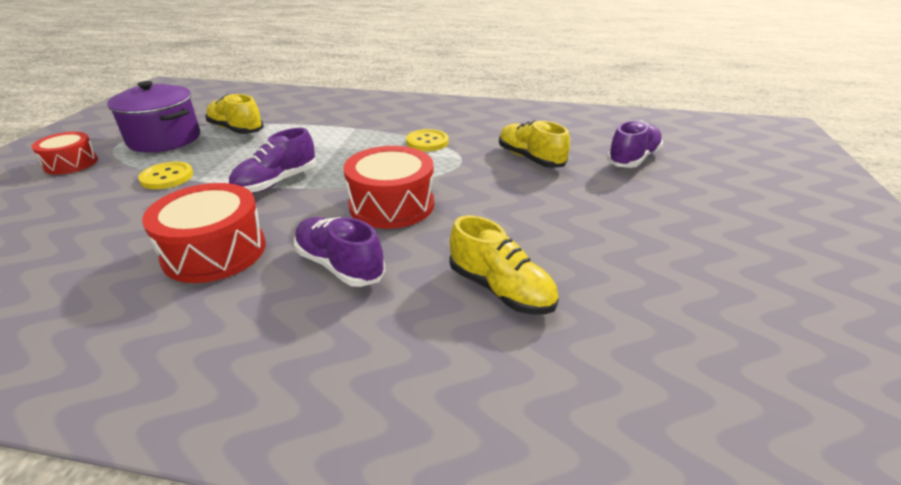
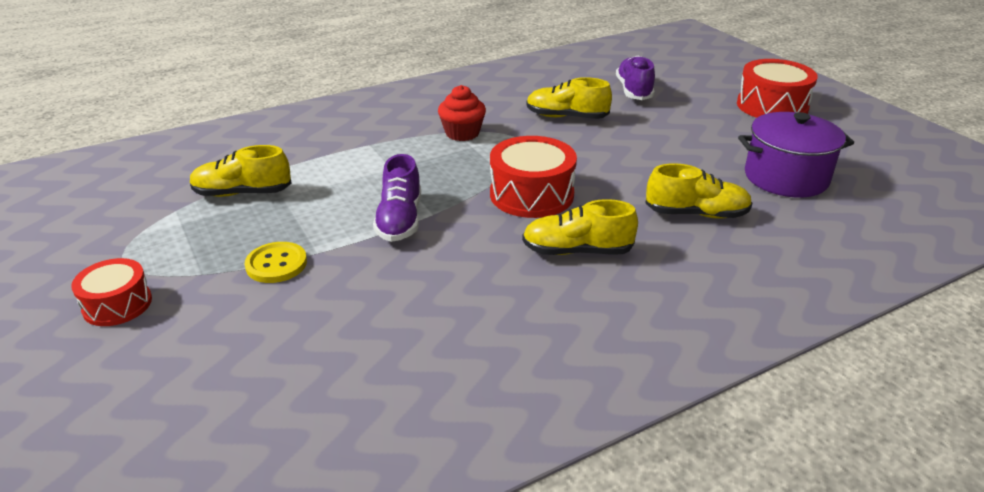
camera: 40 degrees left, 0 degrees up
purple pot [107,81,200,153] -> purple pot moved to [738,112,854,197]
red drum [142,183,266,283] -> red drum moved to [737,59,818,118]
purple shoe [294,217,386,287] -> yellow shoe [522,199,638,255]
yellow button [406,129,449,151] -> red cupcake [438,85,486,141]

